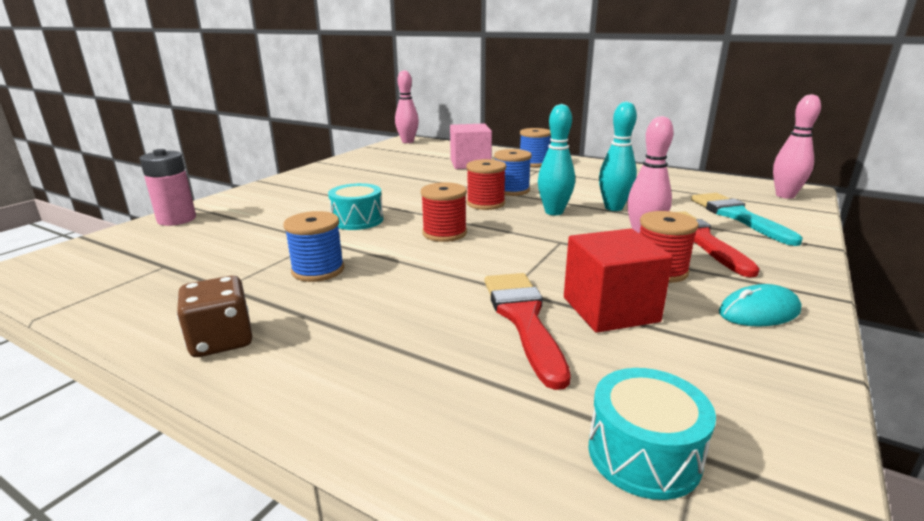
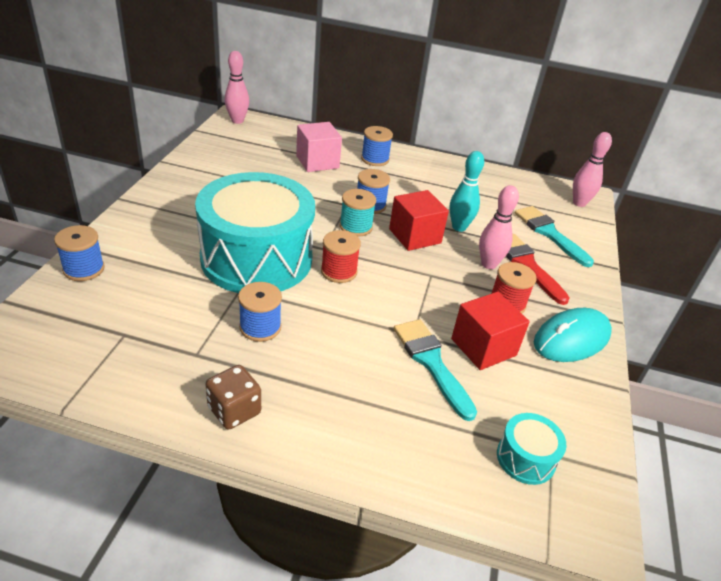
camera: 20 degrees left, 15 degrees up
pink battery [139,149,196,226] -> blue spool [54,225,105,281]
turquoise drum [328,183,383,230] -> turquoise drum [195,172,315,293], size x2.48
red spool [467,159,506,210] -> turquoise spool [340,189,376,237]
red brush [485,273,571,390] -> turquoise brush [394,319,477,421]
turquoise bowling pin [538,104,575,215] -> red cube [389,190,449,251]
turquoise mouse [719,284,801,327] -> turquoise mouse [534,308,612,362], size x1.66

